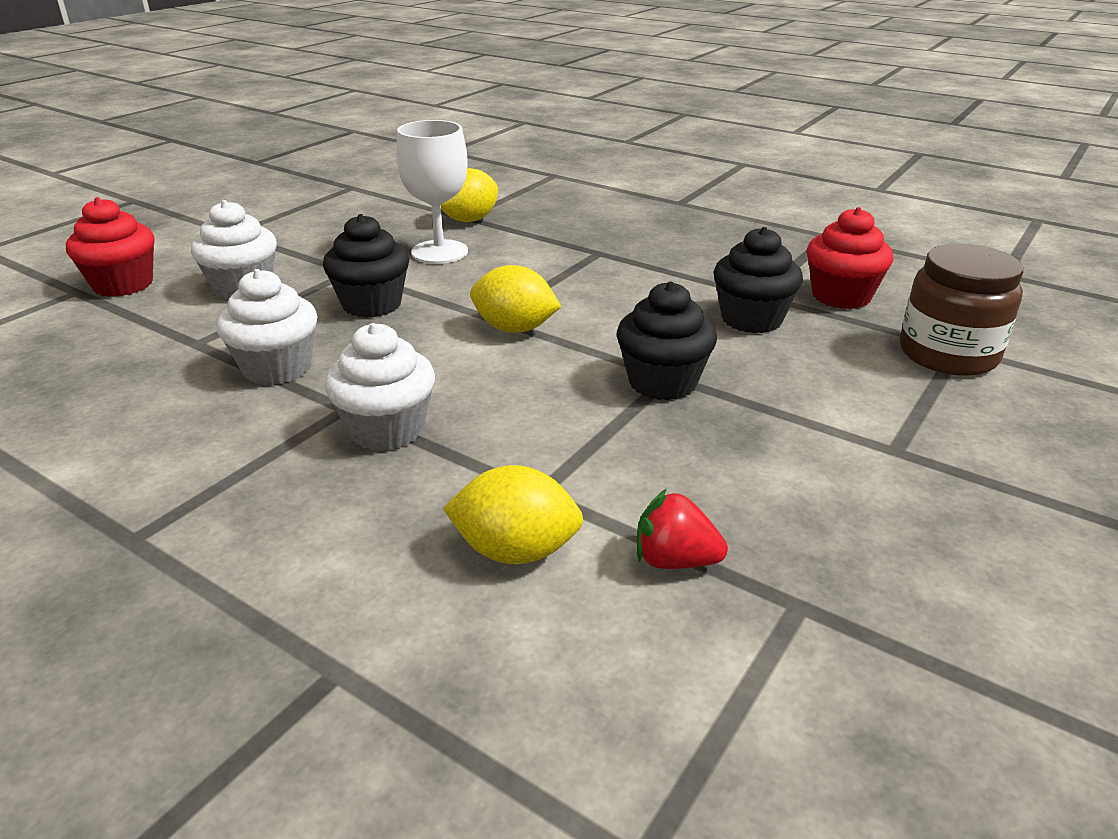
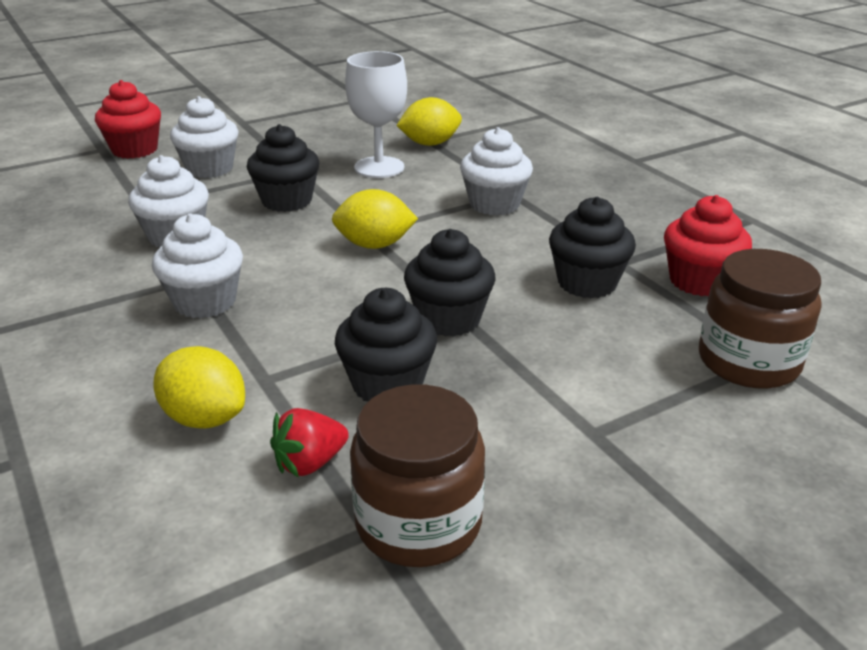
camera: 25 degrees right, 0 degrees up
yellow lemon [470,265,561,333] -> yellow lemon turned 45 degrees counterclockwise [332,189,418,249]
red strawberry [637,489,728,569] -> red strawberry turned 75 degrees counterclockwise [270,408,349,477]
none -> black cupcake [335,288,437,402]
none -> brown jar [350,385,485,567]
none -> white cupcake [460,127,533,216]

